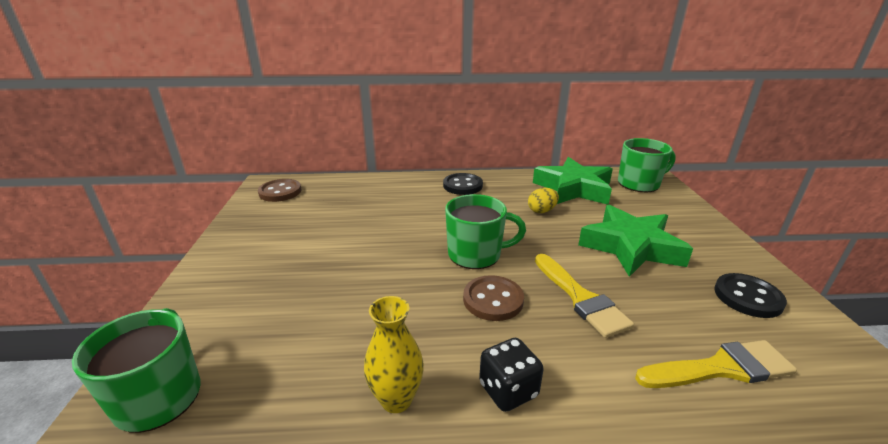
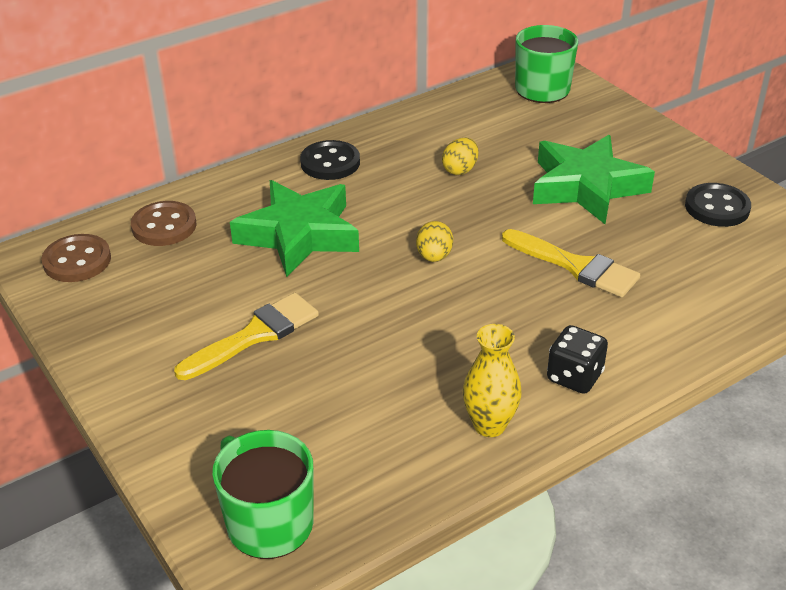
camera: 30 degrees left, 10 degrees up
green mug [445,194,526,269] -> yellow egg [416,221,453,262]
brown button [463,275,524,321] -> brown button moved to [131,201,197,246]
green star [533,157,613,205] -> green star moved to [230,180,359,277]
yellow brush [635,340,797,388] -> yellow brush moved to [174,293,319,380]

